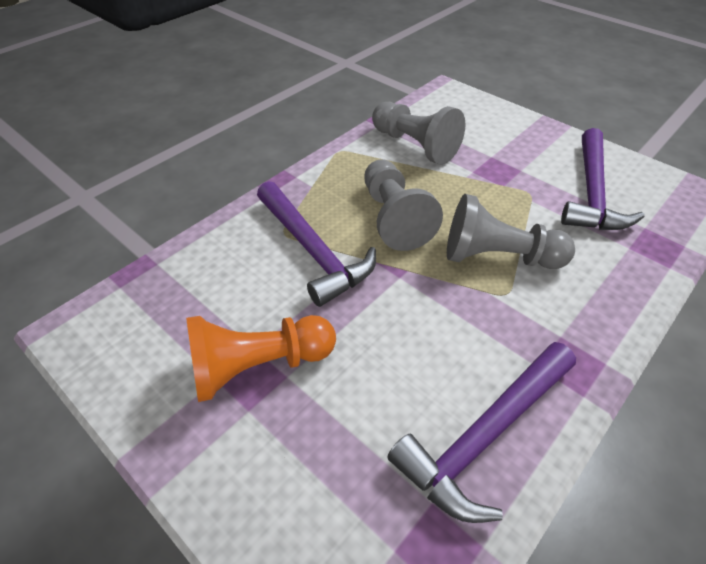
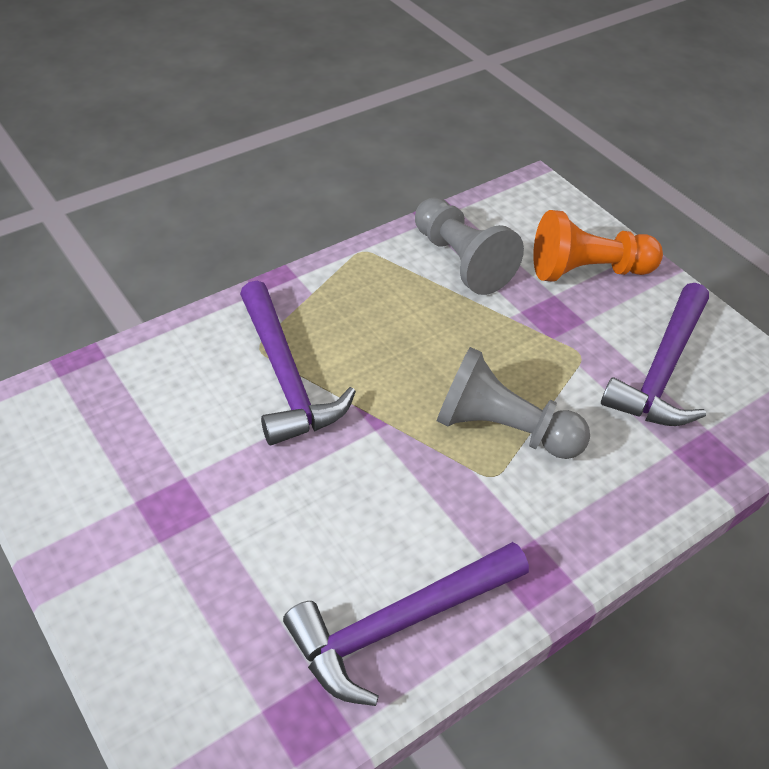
camera: 10 degrees right, 0 degrees up
orange pawn [186,315,336,402] -> orange pawn moved to [533,210,663,282]
grey pawn [364,159,443,251] -> none

